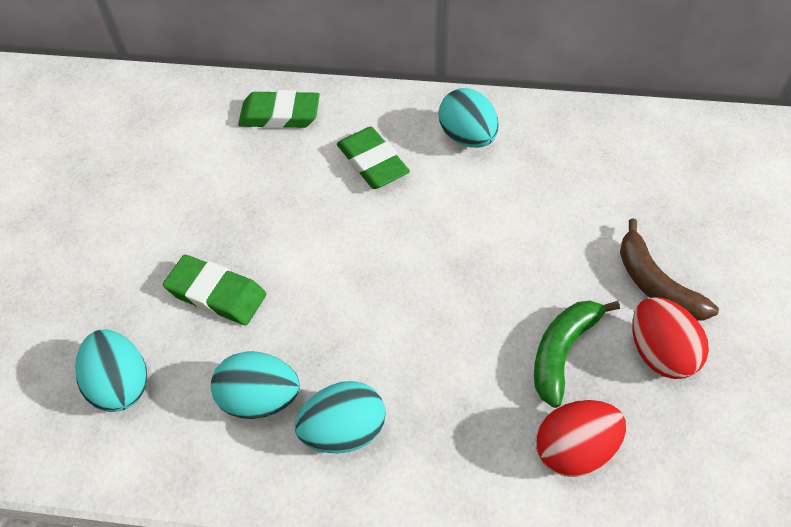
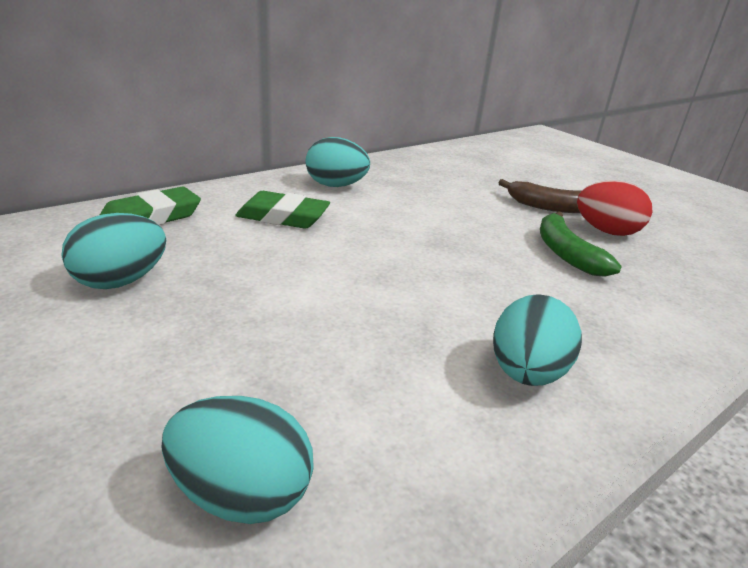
camera: 50 degrees left, 25 degrees down
green eraser [163,255,266,325] -> none
turquoise egg [211,351,300,419] -> turquoise egg moved to [61,213,166,289]
red egg [536,400,626,477] -> none

